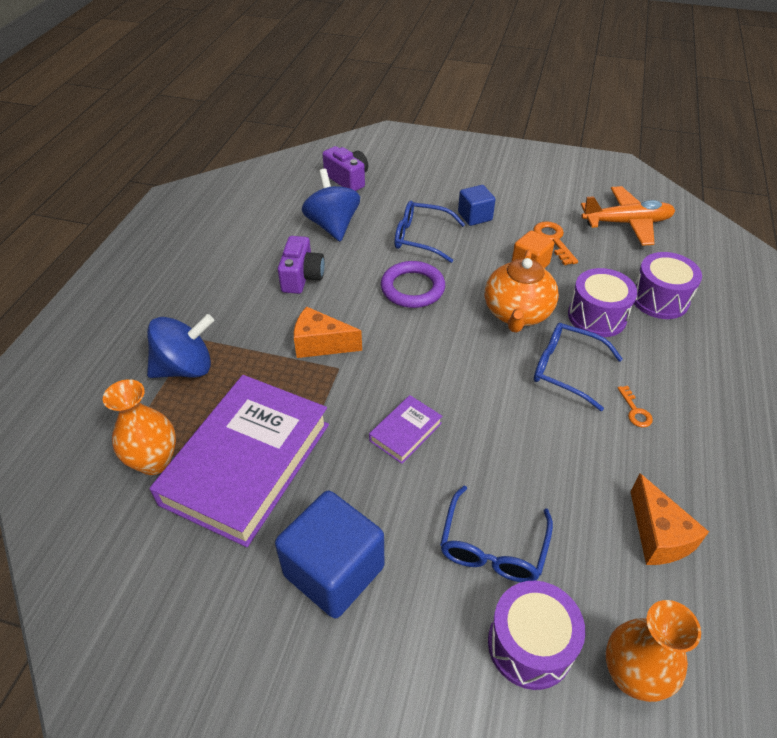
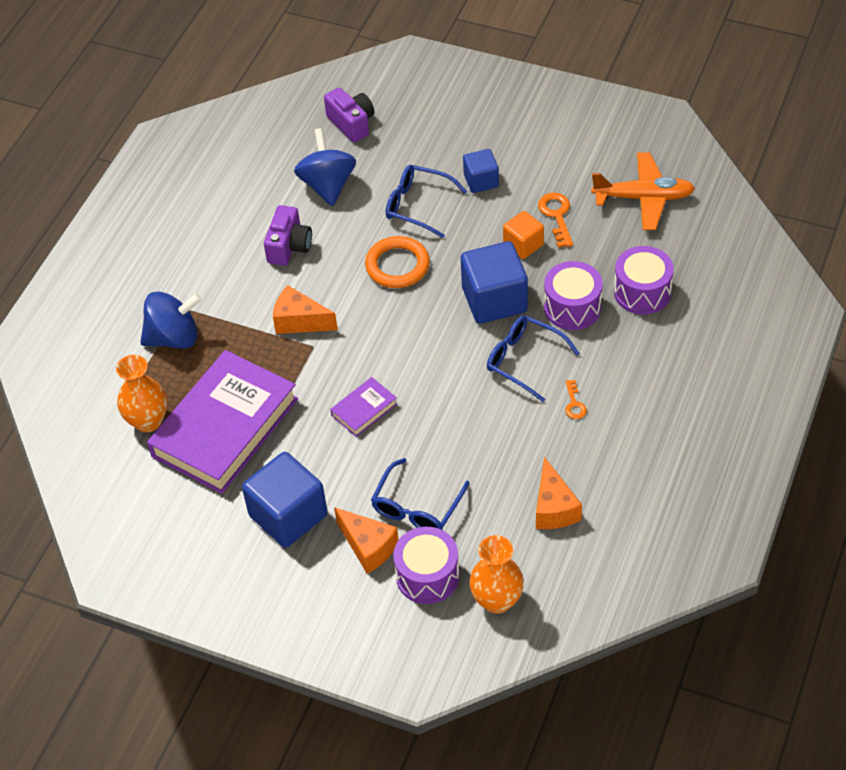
camera: 10 degrees right, 5 degrees up
purple ring [381,261,445,308] -> orange ring [365,236,430,288]
orange teapot [485,249,559,333] -> blue cube [461,241,528,324]
none -> orange cheese [334,507,398,574]

